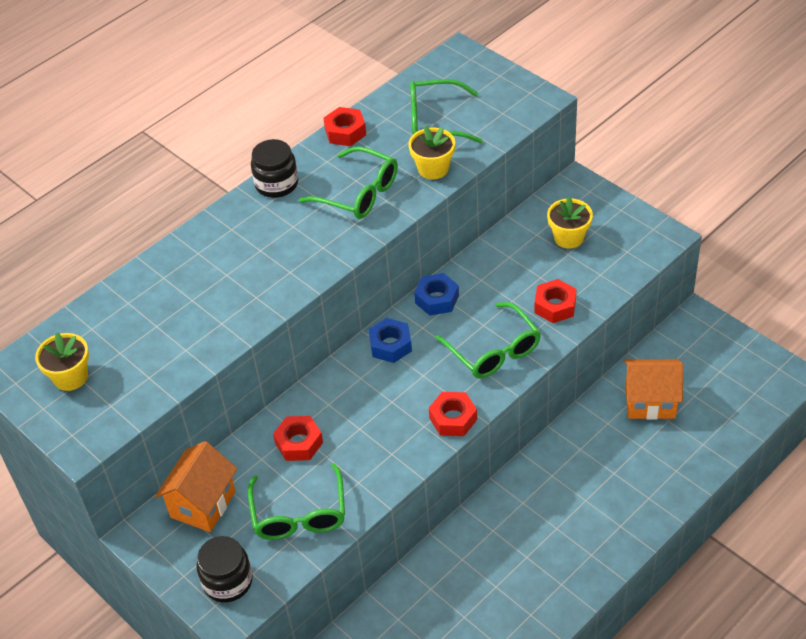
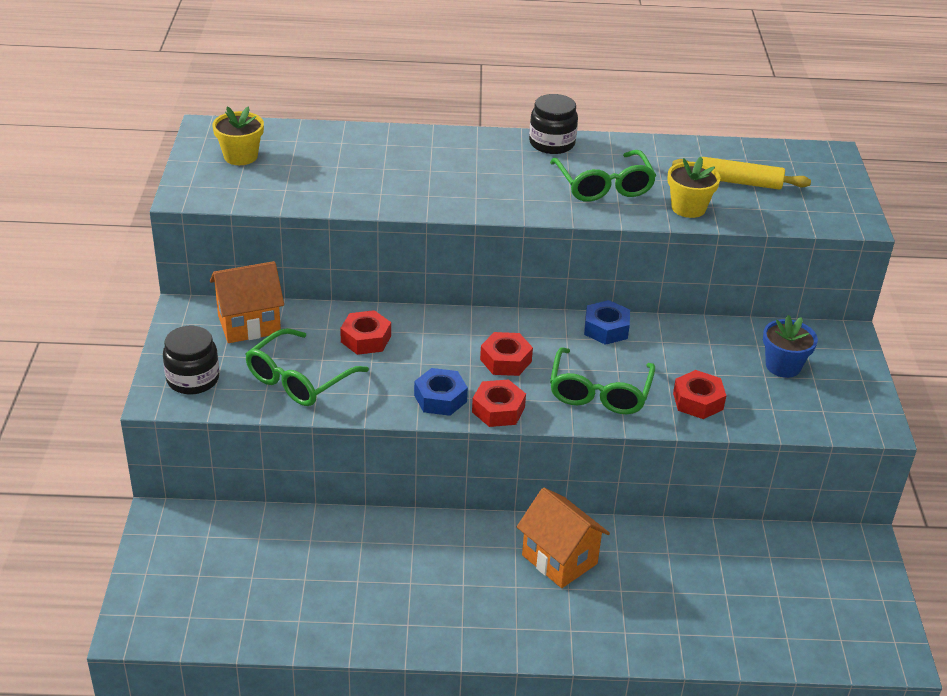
camera: 40 degrees right, 10 degrees down
red nut [323,107,366,146] -> red nut moved to [480,332,533,376]
blue nut [368,318,412,363] -> blue nut moved to [414,368,468,416]
green glasses [410,79,483,143] -> yellow rolling pin [672,157,811,190]
yellow flower pot [547,197,593,249] -> blue flower pot [763,315,818,378]
orange house [624,359,683,420] -> orange house moved to [517,488,610,588]

